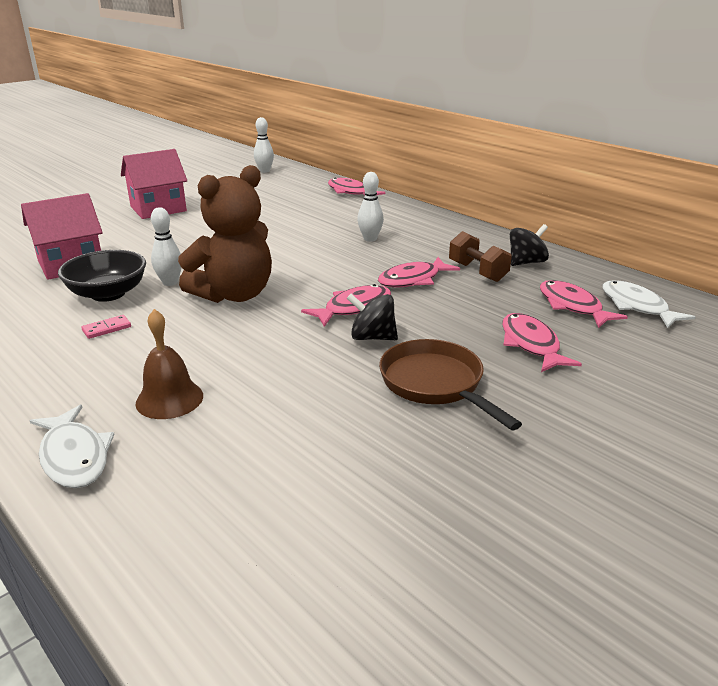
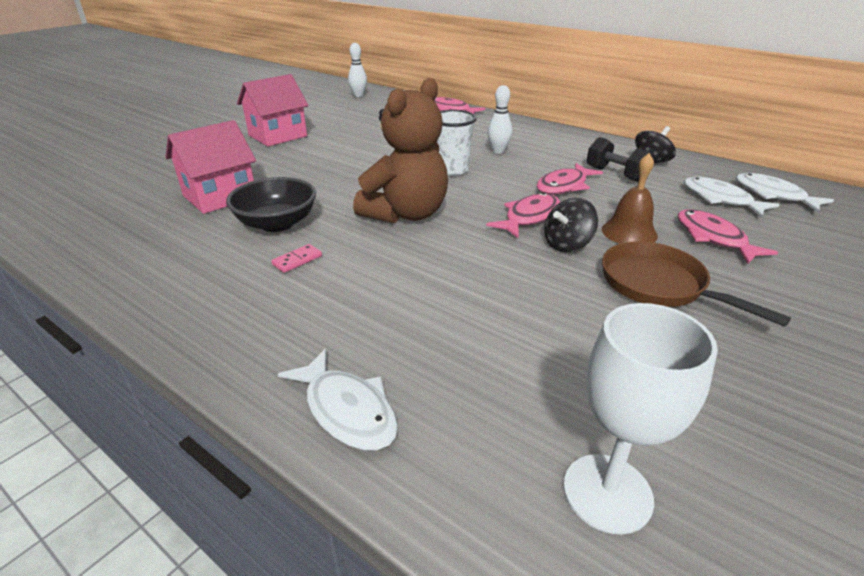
camera: 10 degrees left, 5 degrees up
brown bell [135,309,203,419] -> brown bell moved to [602,153,658,244]
white bowling pin [151,207,181,286] -> none
black spinning top [347,294,398,340] -> black spinning top turned 45 degrees counterclockwise [544,198,598,252]
brown dumbbell [449,231,512,282] -> black dumbbell [587,137,653,182]
pink fish [540,280,628,328] -> white fish [684,177,780,217]
none -> white cup [437,110,477,176]
none -> white goblet [563,303,718,534]

